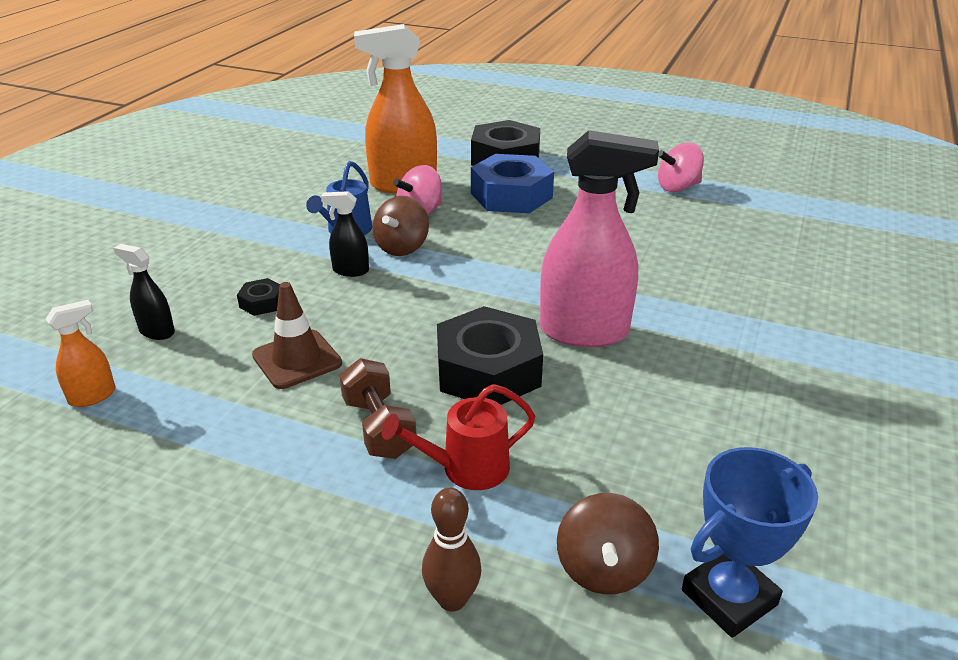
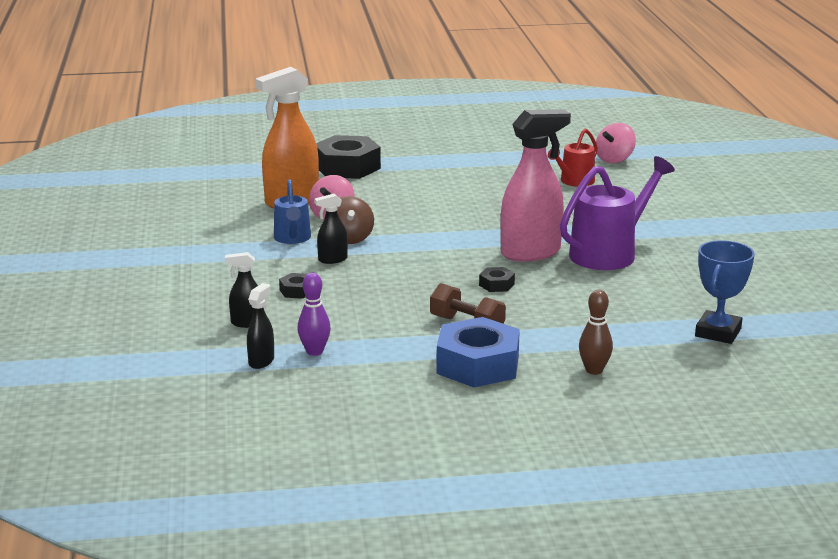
camera: 30 degrees left, 10 degrees down
orange spray bottle [46,300,116,407] -> black spray bottle [247,283,274,369]
brown traffic cone [252,282,342,389] -> none
red watering can [382,384,535,490] -> red watering can moved to [548,129,598,187]
black nut [437,306,543,405] -> black nut [479,267,515,292], size x0.44
blue nut [471,154,554,213] -> blue nut moved to [437,317,520,387]
brown spinning top [557,493,659,594] -> none
pink spinning top [658,143,704,192] -> pink spinning top moved to [596,123,636,163]
none -> purple bowling pin [297,273,331,356]
none -> purple watering can [560,156,675,270]

